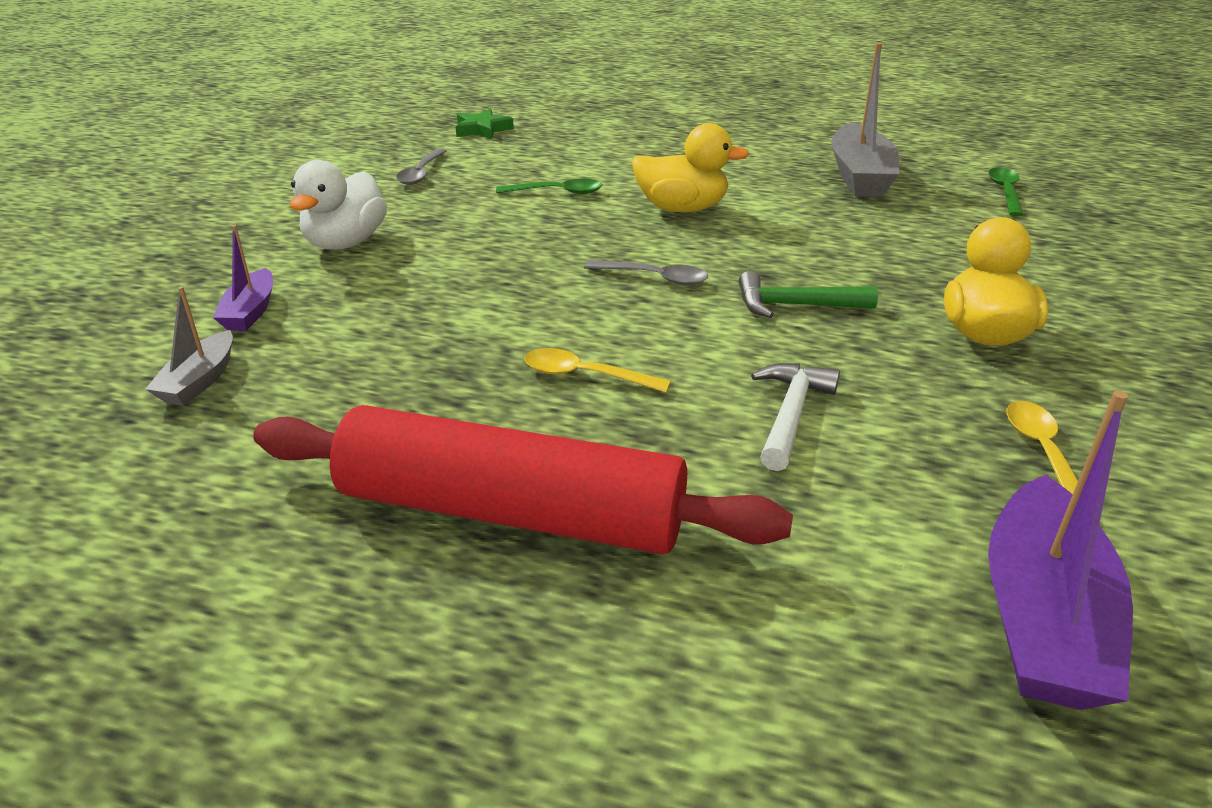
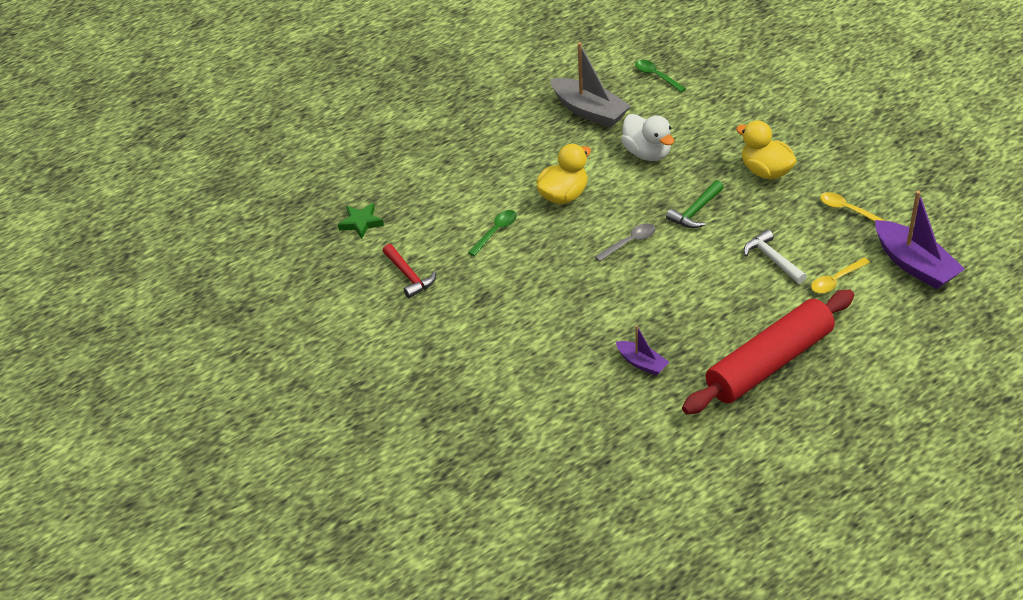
camera: 50 degrees left, 10 degrees up
grey boat [145,286,233,406] -> none
purple boat [213,225,273,331] -> purple boat moved to [616,325,669,376]
white duck [290,160,387,250] -> white duck moved to [621,114,674,161]
grey spoon [396,148,447,185] -> red hammer [383,244,437,298]
yellow spoon [524,348,671,393] -> yellow spoon moved to [811,258,870,294]

